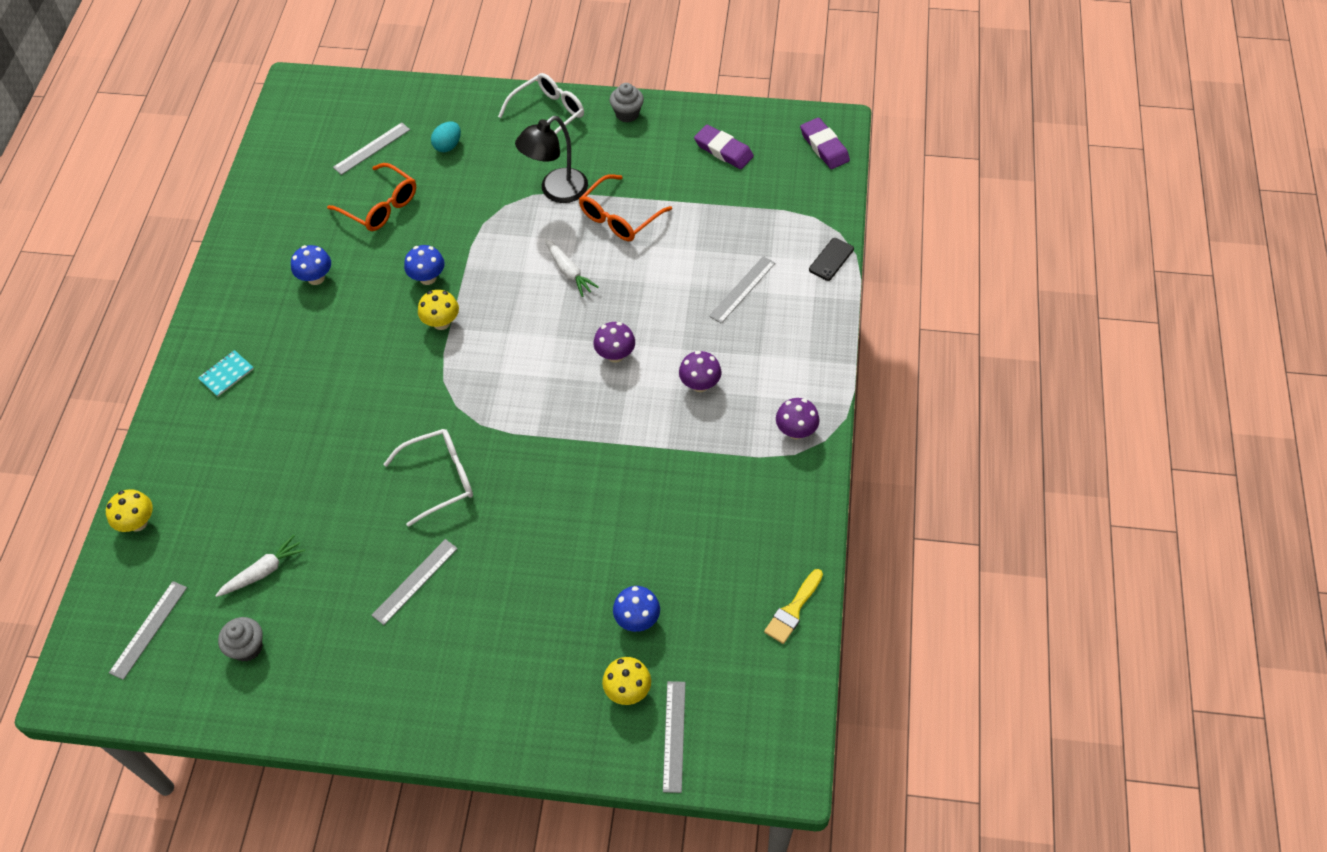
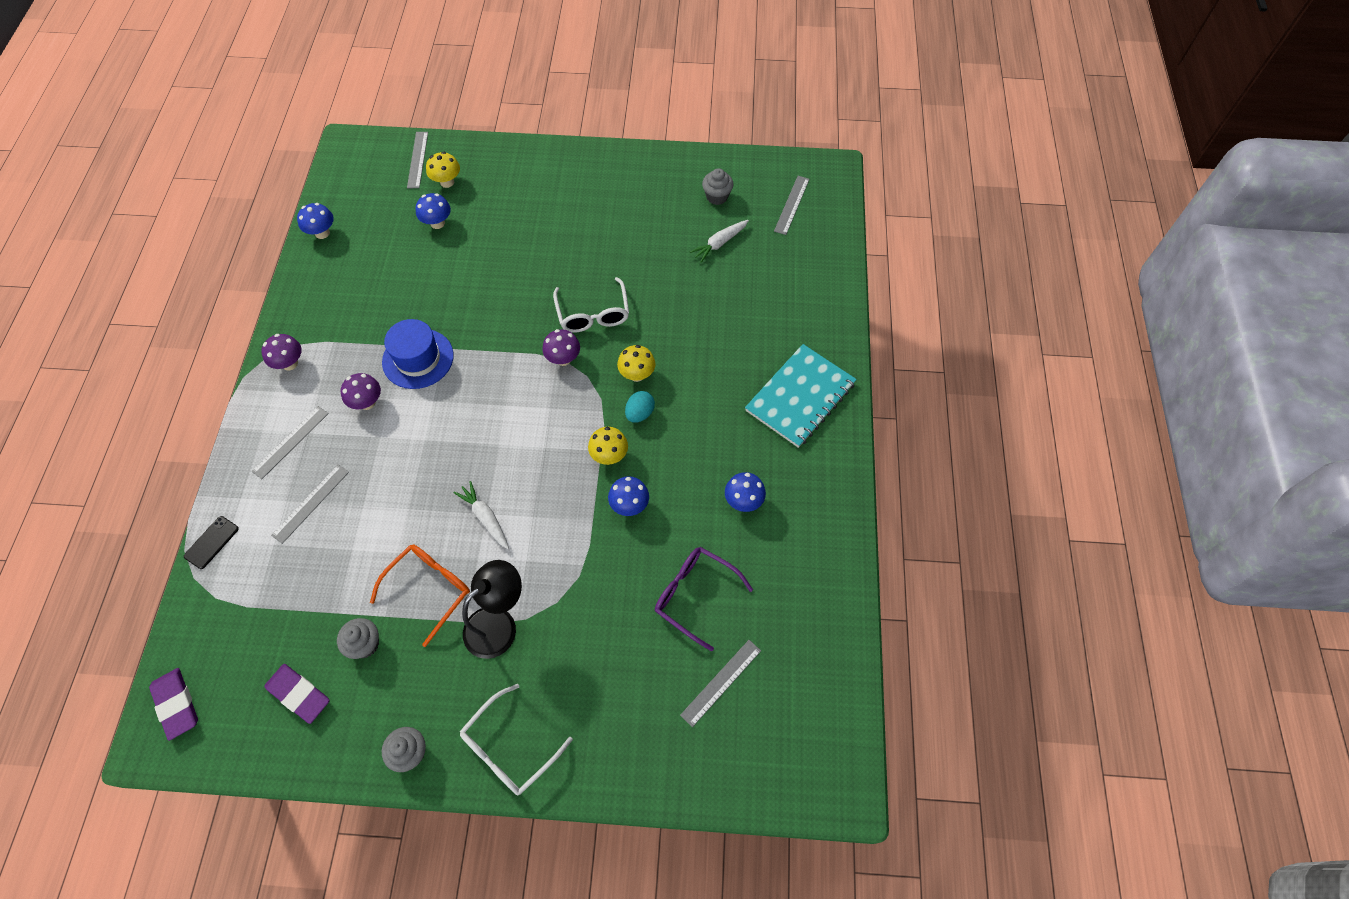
camera: 175 degrees right, 5 degrees up
yellow mushroom [106,489,153,532] -> yellow mushroom moved to [617,345,656,382]
turquoise notebook [198,350,254,397] -> turquoise notebook [745,344,857,448], size x2.33
orange glasses [327,163,416,231] -> purple glasses [655,547,753,652]
grey ruler [371,539,458,625] -> grey ruler moved to [251,406,329,479]
white glasses [384,429,473,527] -> white glasses turned 75 degrees counterclockwise [553,277,629,333]
turquoise egg [431,122,461,152] -> turquoise egg moved to [625,391,655,423]
purple mushroom [594,322,635,363] -> purple mushroom moved to [542,329,580,366]
yellow brush [764,569,823,644] -> blue mushroom [297,203,334,239]
none -> grey cupcake [337,618,379,659]
none -> blue hat [382,319,454,389]

